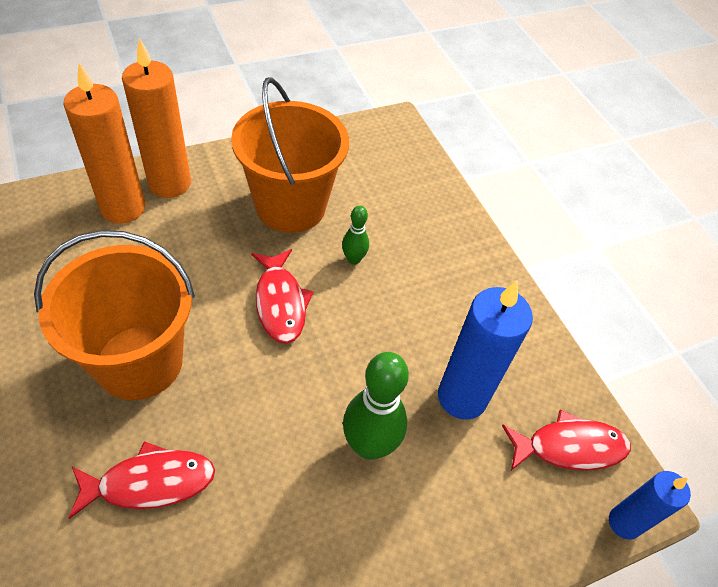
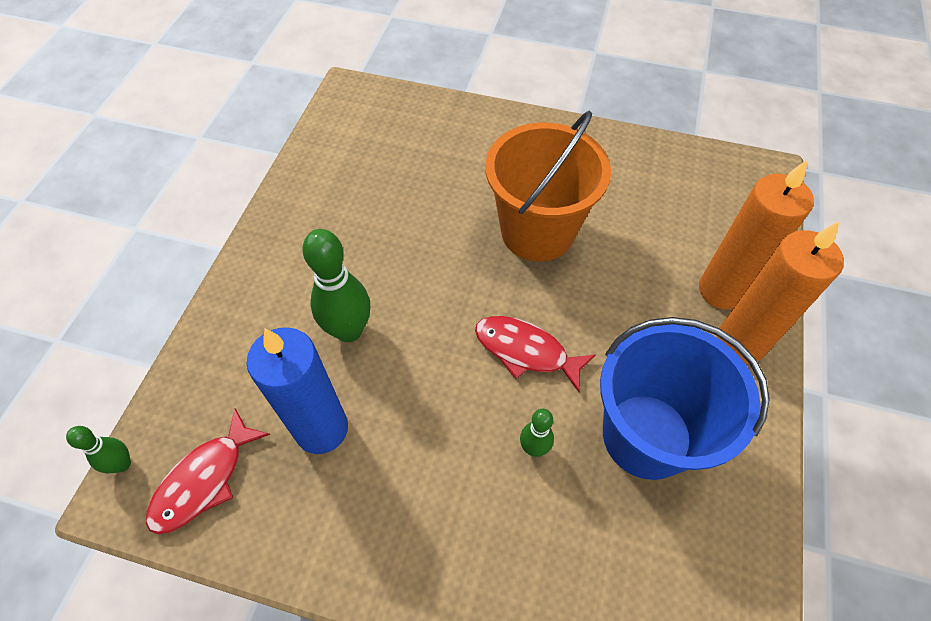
camera: 135 degrees right, 5 degrees up
red fish [68,441,215,519] -> none
orange bucket [231,77,349,233] -> blue bucket [600,317,770,480]
blue candle [609,471,691,540] -> green bowling pin [66,426,131,473]

